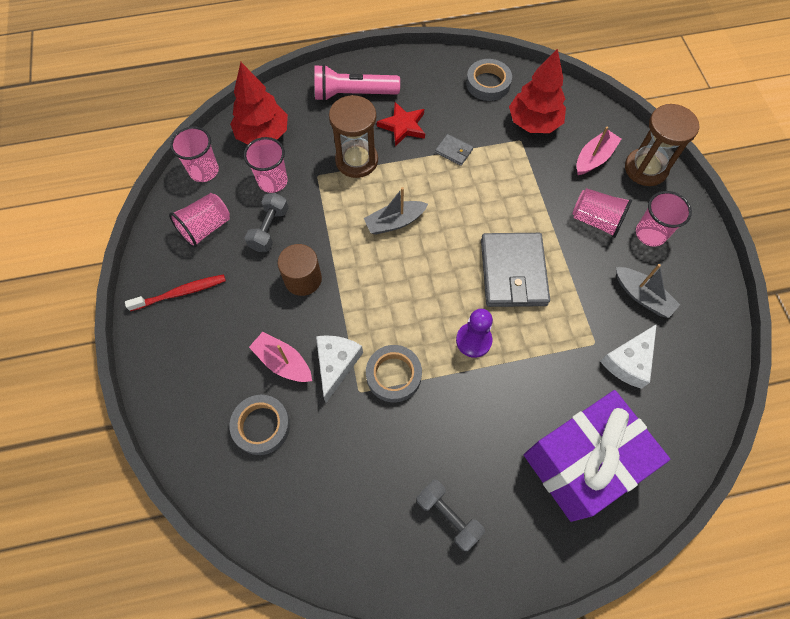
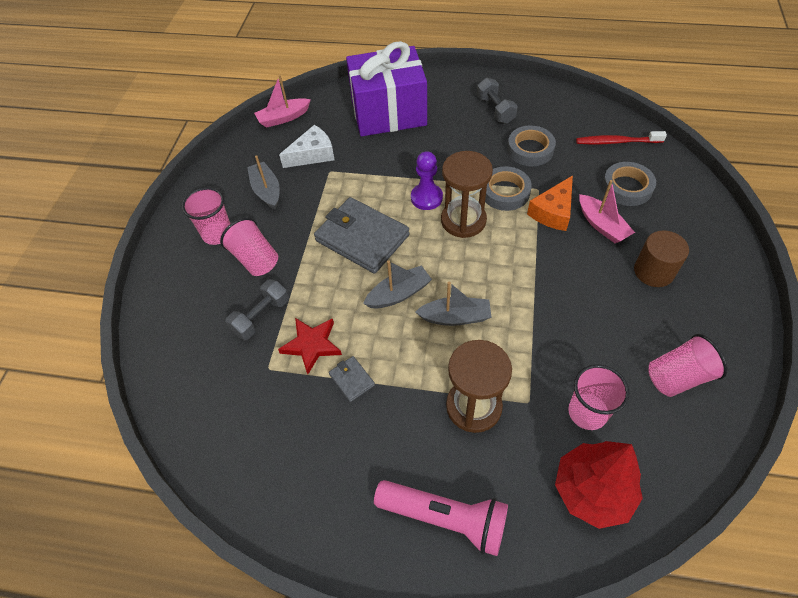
camera: 155 degrees left, 10 degrees down
red toothbrush [125,274,226,311] -> red toothbrush moved to [576,131,667,145]
pink cup [170,126,219,182] -> none
grey dumbbell [244,193,288,252] -> grey dumbbell moved to [225,279,289,340]
brown cylinder [277,244,322,296] -> brown cylinder moved to [634,230,689,287]
white cheese [316,335,363,403] -> orange cheese [527,175,573,231]
red star [377,102,425,147] -> red star moved to [278,318,342,374]
grey tape [466,59,512,101] -> grey tape moved to [507,125,556,166]
grey wallet [481,233,550,307] -> grey wallet turned 75 degrees counterclockwise [314,197,410,274]
red tree [509,48,566,133] -> none
pink boat [576,126,621,175] -> pink boat moved to [254,75,311,128]
brown hourglass [625,104,699,186] -> brown hourglass moved to [441,151,493,238]
none -> grey boat [363,261,432,308]

